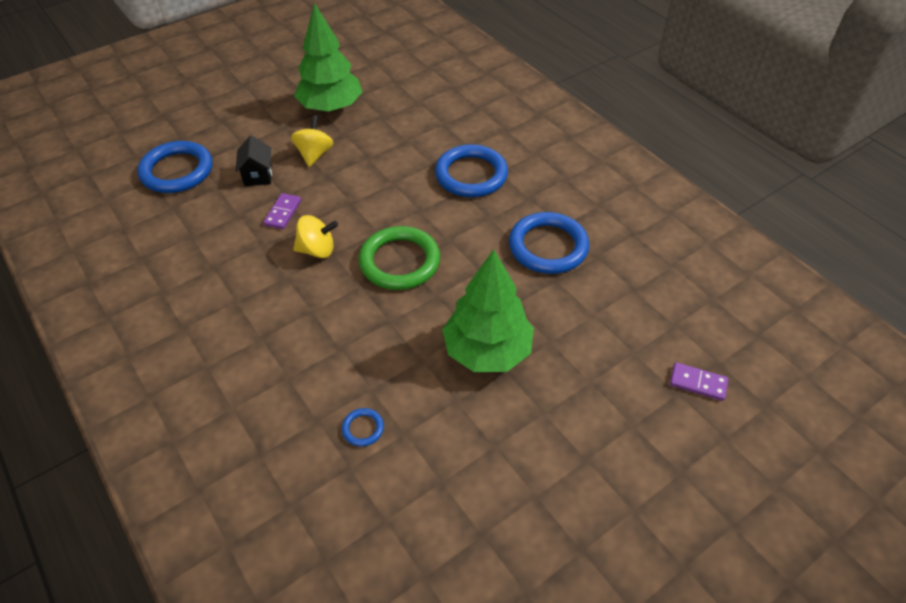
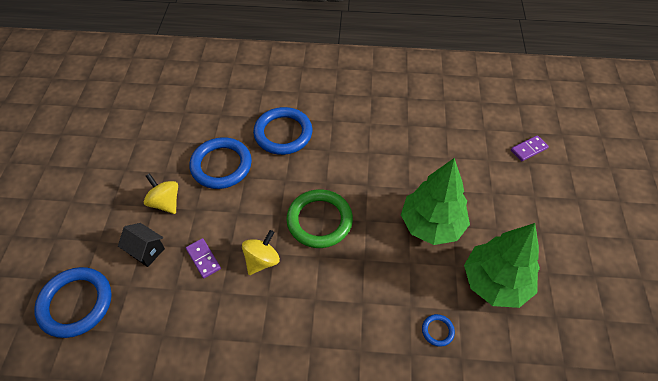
camera: 50 degrees left, 5 degrees up
green tree [294,3,363,112] -> green tree moved to [464,223,540,308]
blue ring [509,212,589,274] -> blue ring moved to [190,137,252,189]

